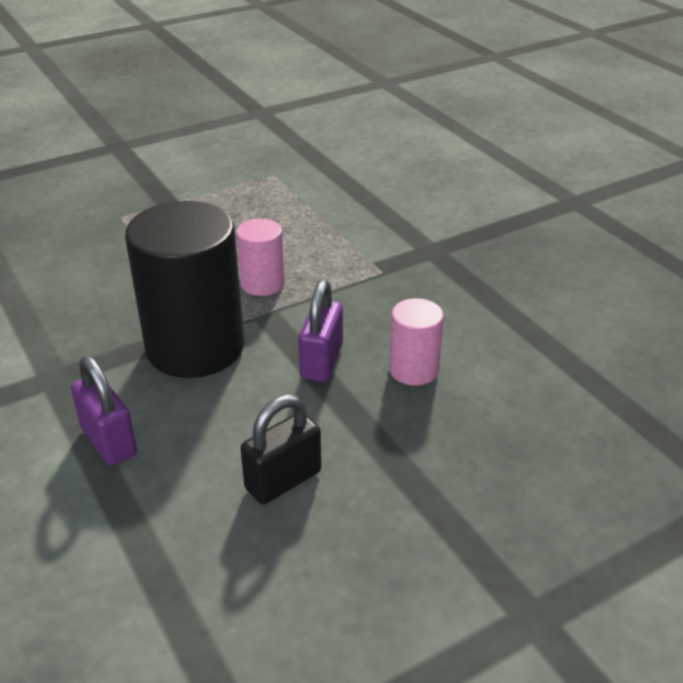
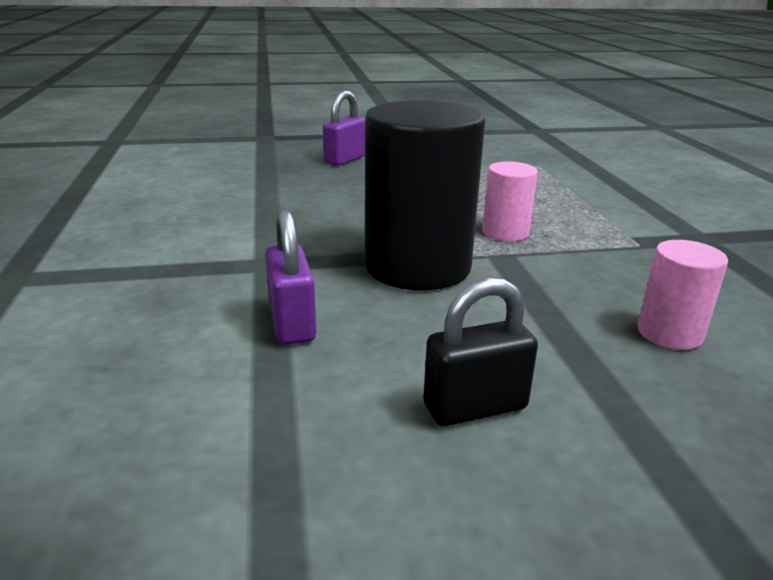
camera: 20 degrees right, 10 degrees down
purple padlock [298,280,343,382] -> purple padlock moved to [323,90,365,166]

